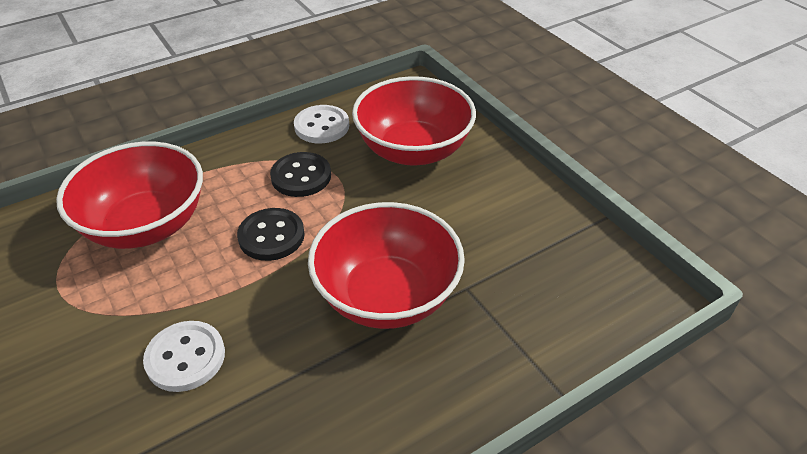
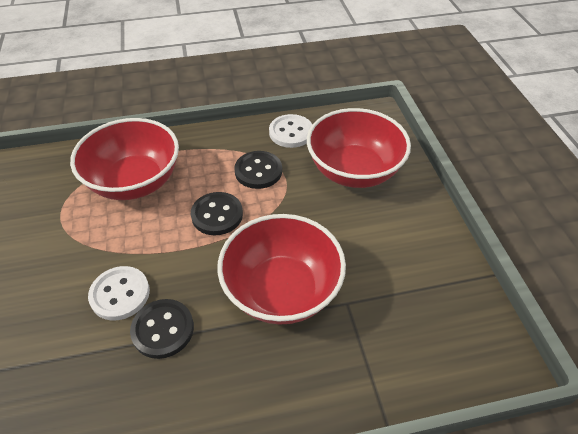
camera: 20 degrees right, 5 degrees up
none -> black button [130,299,194,359]

